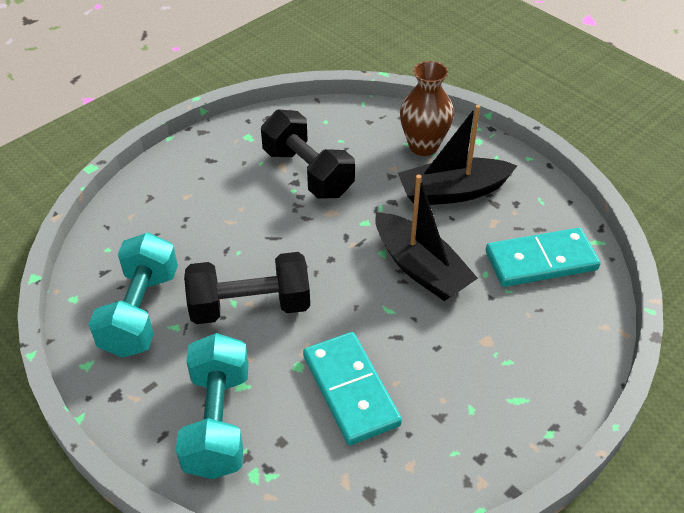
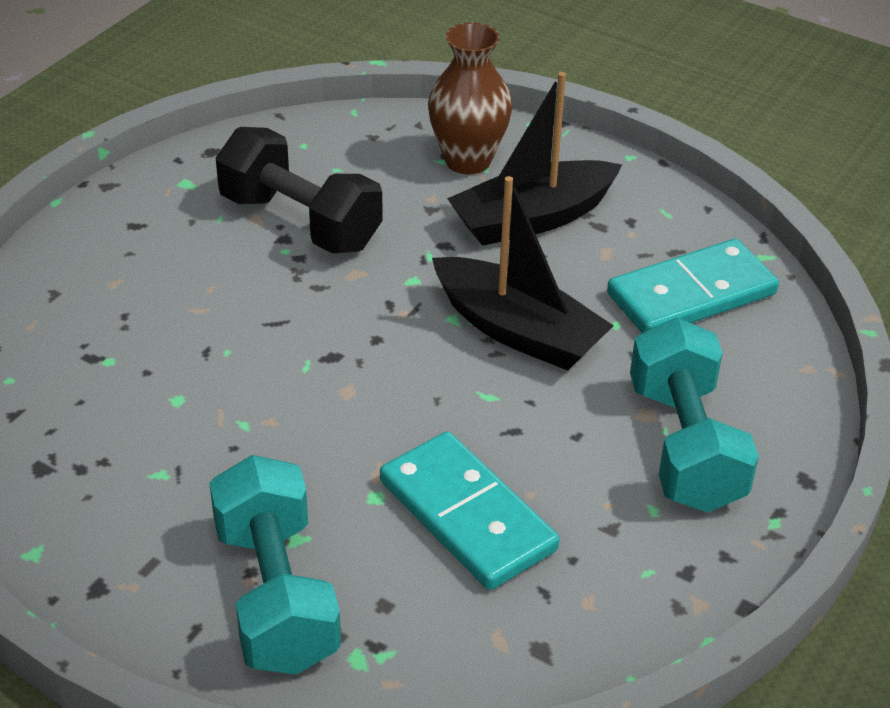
camera: 15 degrees left, 5 degrees down
turquoise dumbbell [89,232,178,358] -> turquoise dumbbell moved to [630,318,759,513]
black dumbbell [184,252,310,324] -> none

